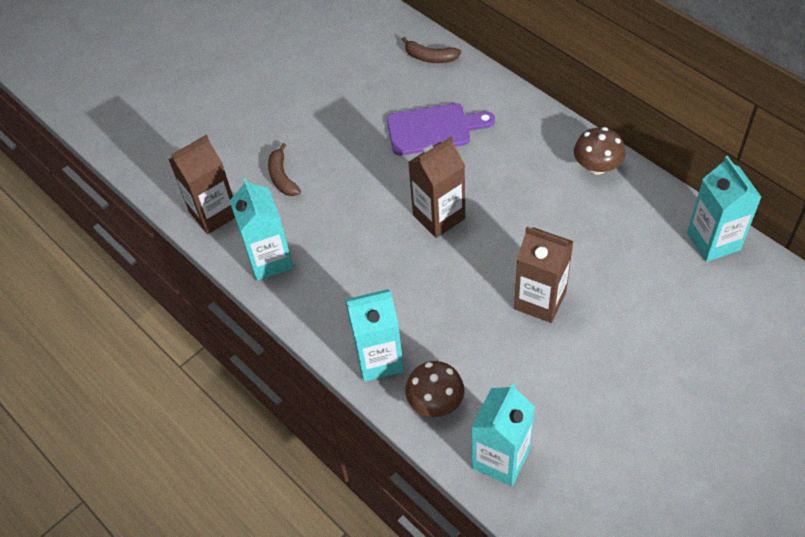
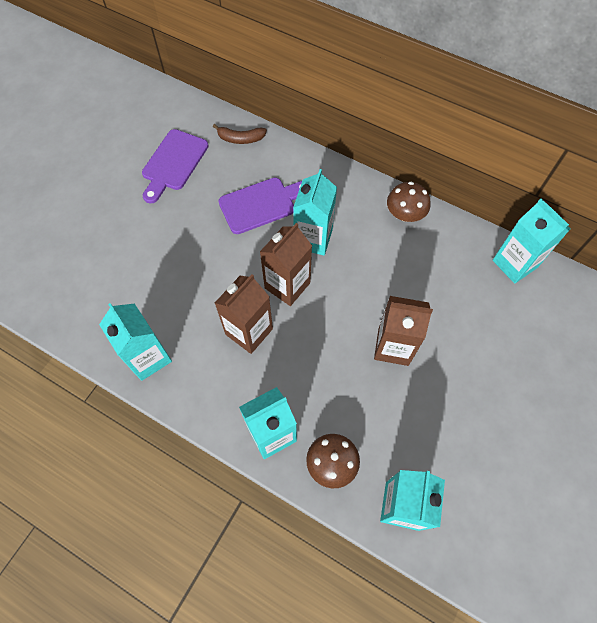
camera: 20 degrees left, 10 degrees up
brown carton [168,135,235,234] -> brown carton moved to [215,274,273,354]
brown banana [268,143,301,196] -> none
none -> purple cutting board [142,129,209,203]
none -> turquoise carton [293,169,337,255]

